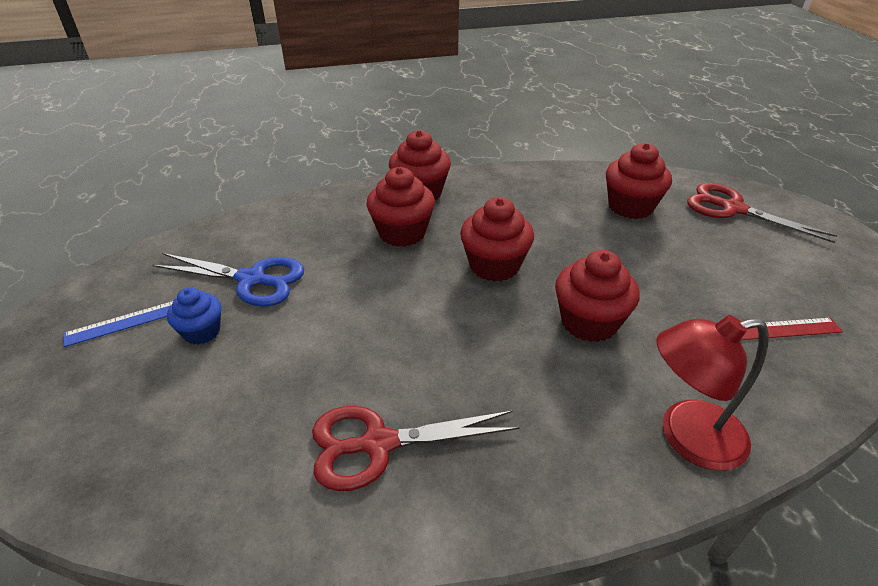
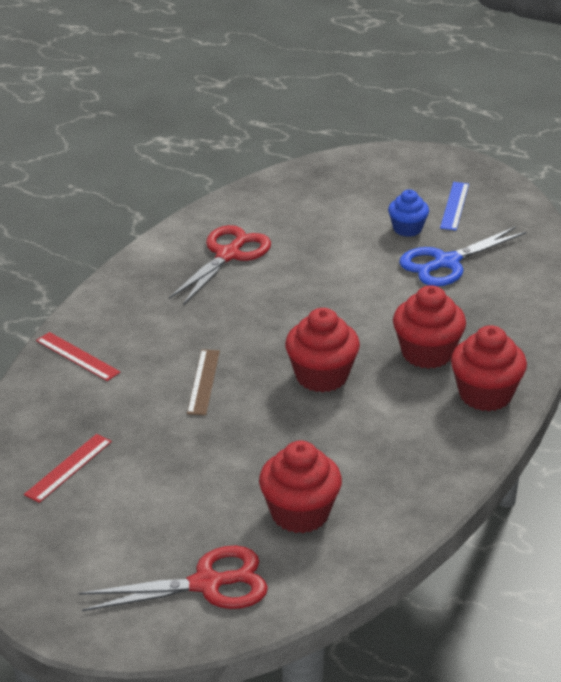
camera: 130 degrees right, 5 degrees down
red cupcake [555,250,640,342] -> brown ruler [187,349,220,415]
red lamp [656,315,769,471] -> red ruler [36,332,121,381]

